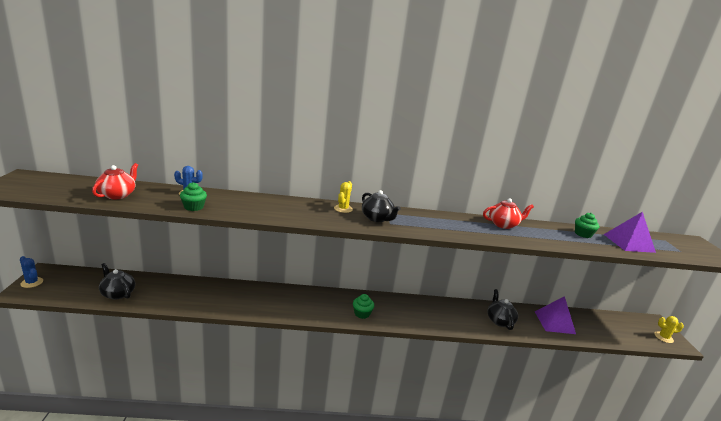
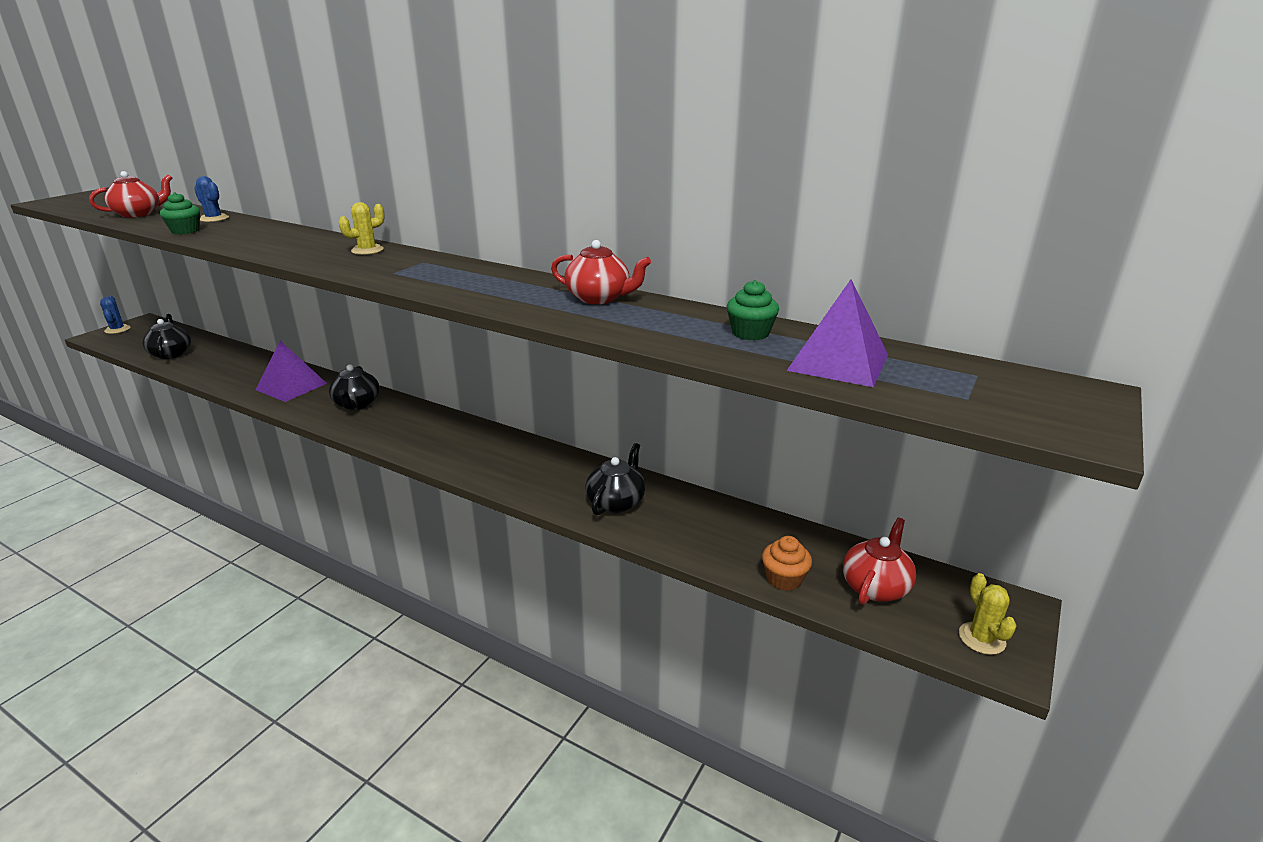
camera: 35 degrees right, 5 degrees up
green cupcake [353,294,374,319] -> none
black teapot [362,190,401,222] -> black teapot moved to [329,364,380,410]
purple pyramid [534,296,576,334] -> purple pyramid moved to [255,341,327,402]
yellow cactus [654,316,684,343] -> yellow cactus turned 45 degrees clockwise [959,573,1017,655]
none -> orange cupcake [762,536,812,591]
none -> red teapot [843,518,916,605]

